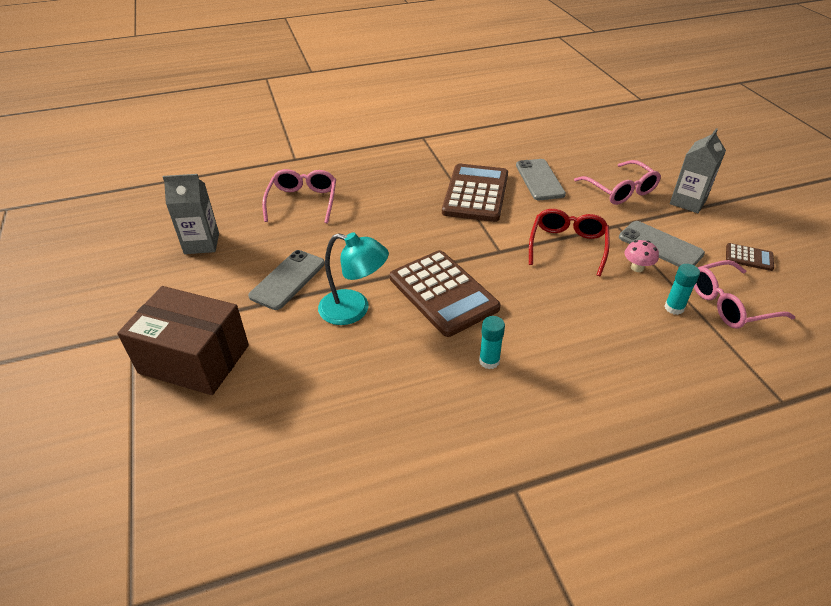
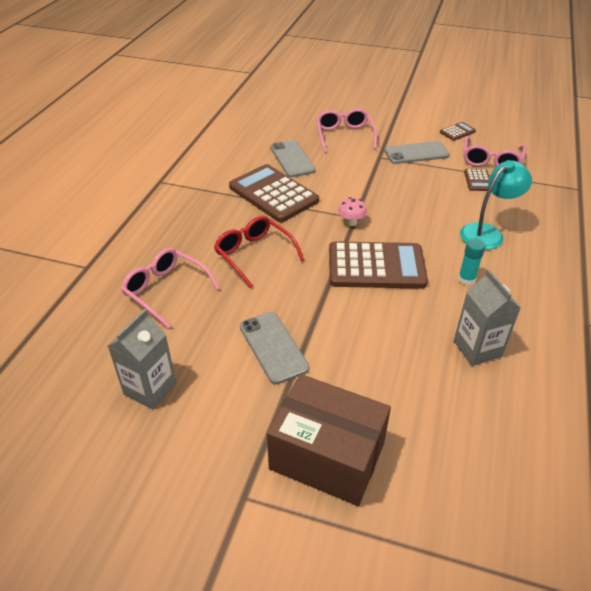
camera: 55 degrees left, 0 degrees up
brown box [117,286,249,395] -> brown box turned 60 degrees clockwise [267,374,391,506]
turquoise lamp [318,232,389,325] -> turquoise lamp moved to [460,160,532,250]
grey phone [516,159,566,200] -> grey phone turned 45 degrees clockwise [270,140,316,177]
red glasses [529,209,610,276] -> red glasses moved to [214,216,304,289]
pink glasses [574,160,661,205] -> pink glasses turned 105 degrees counterclockwise [316,108,377,153]
pink mushroom [624,240,659,272] -> pink mushroom moved to [338,197,367,226]
turquoise glue stick [665,264,700,315] -> brown calculator [464,169,490,191]
grey carton [670,128,726,213] -> grey carton moved to [453,269,520,366]

